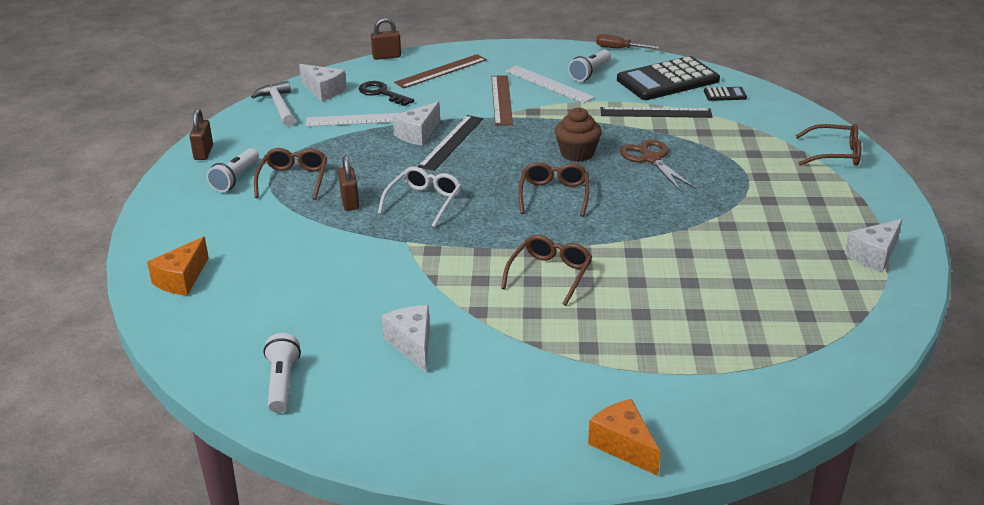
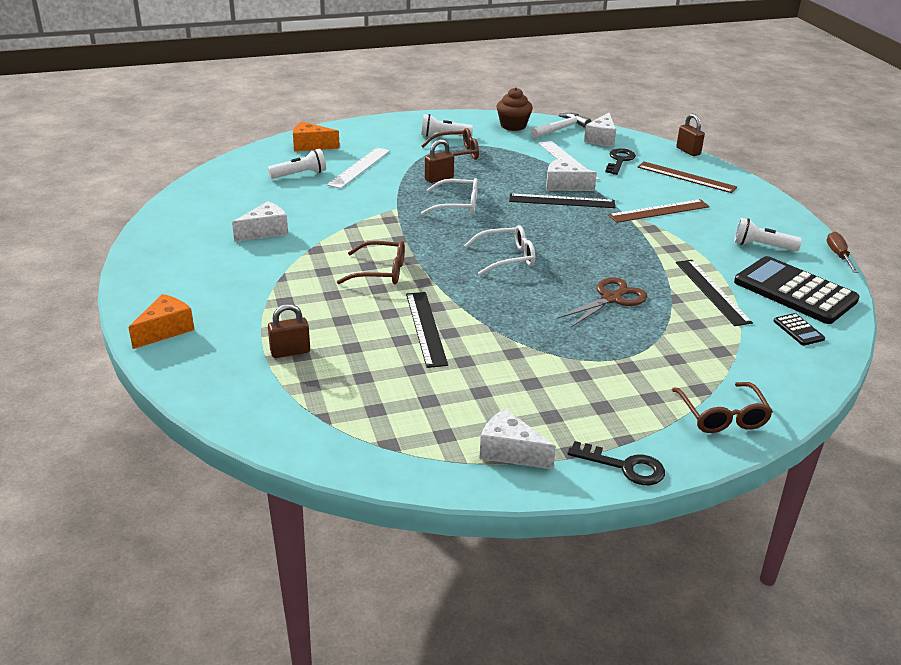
camera: 70 degrees right, 0 degrees up
brown padlock [189,109,213,160] -> brown padlock moved to [268,304,310,358]
white flashlight [264,333,301,413] -> white flashlight moved to [268,149,326,179]
white ruler [505,65,595,103] -> white ruler moved to [327,148,390,189]
brown glasses [518,162,589,217] -> white glasses [464,225,535,275]
brown cupcake [555,107,602,162] -> brown cupcake moved to [496,87,533,131]
none -> black ruler [406,292,448,368]
none -> black key [567,441,665,485]

